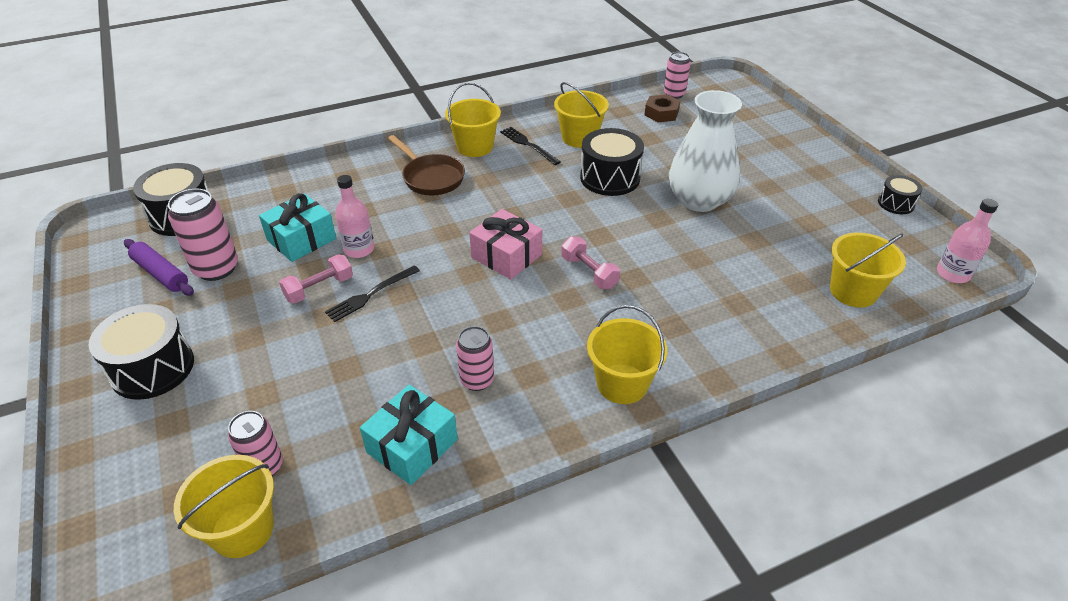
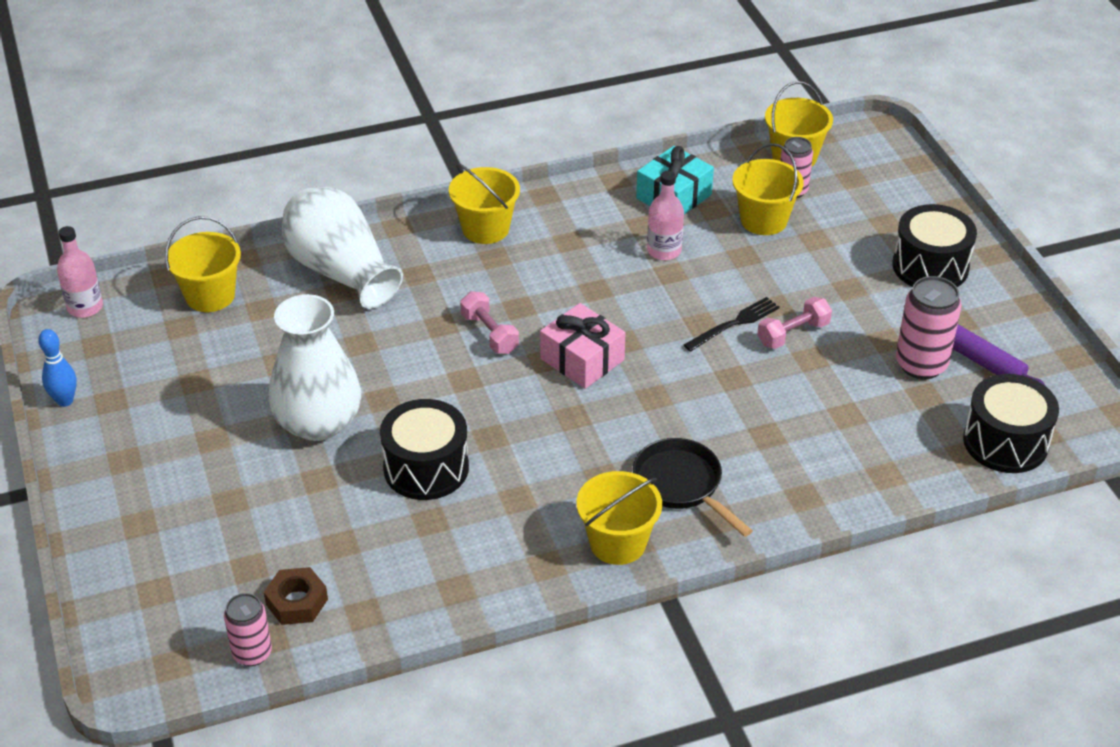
camera: 175 degrees left, 0 degrees up
turquoise gift [259,193,336,262] -> none
pink bottle [335,175,374,258] -> pink bottle moved to [647,171,684,260]
brown pan [388,135,465,195] -> black pan [633,438,753,537]
pink can [456,326,494,391] -> none
black fork [500,127,561,165] -> none
yellow bucket [554,82,609,148] -> yellow bucket moved to [732,143,804,235]
black drum [878,175,923,214] -> blue bowling pin [38,329,77,407]
none -> white vase [282,187,403,309]

